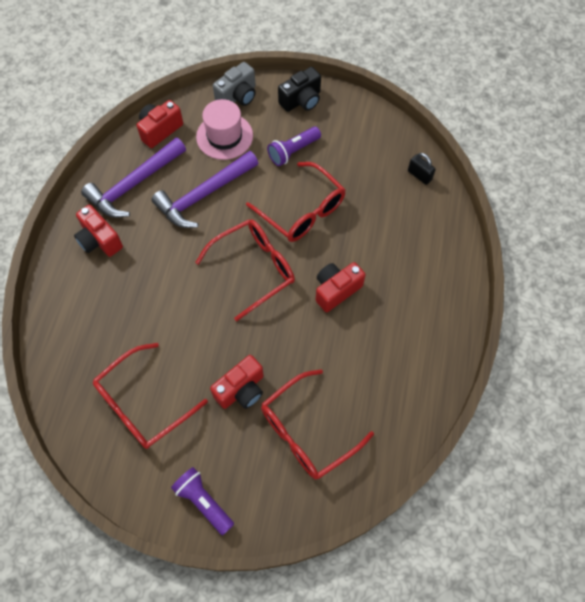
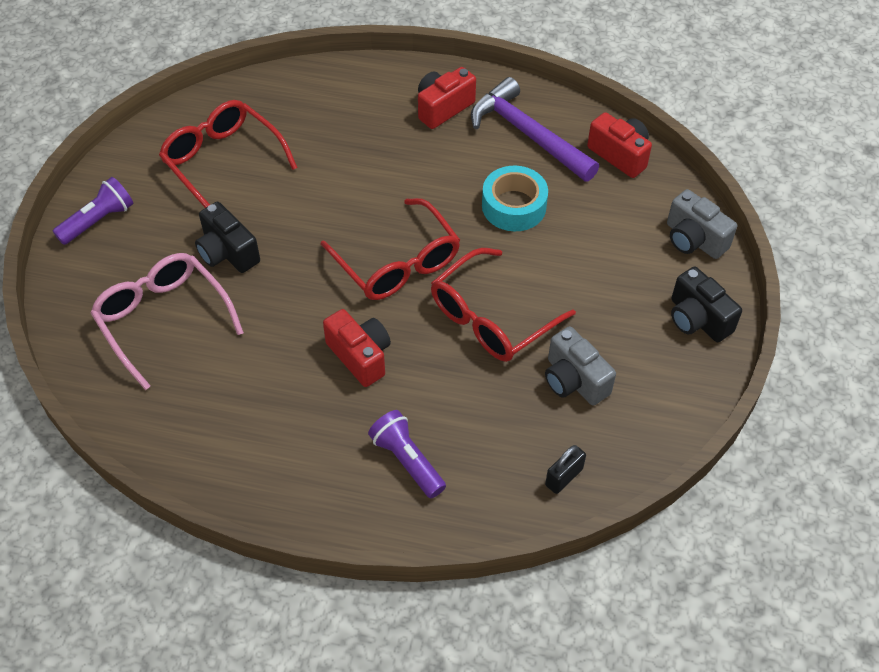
camera: 90 degrees right, 10 degrees down
purple hammer [151,151,258,228] -> turquoise tape [482,166,548,231]
pink hat [196,99,253,160] -> none
red camera [210,355,264,409] -> black camera [195,202,260,273]
red glasses [261,369,374,479] -> pink glasses [90,253,244,390]
purple flashlight [267,126,321,166] -> purple flashlight moved to [368,410,446,498]
none -> grey camera [545,326,616,406]

